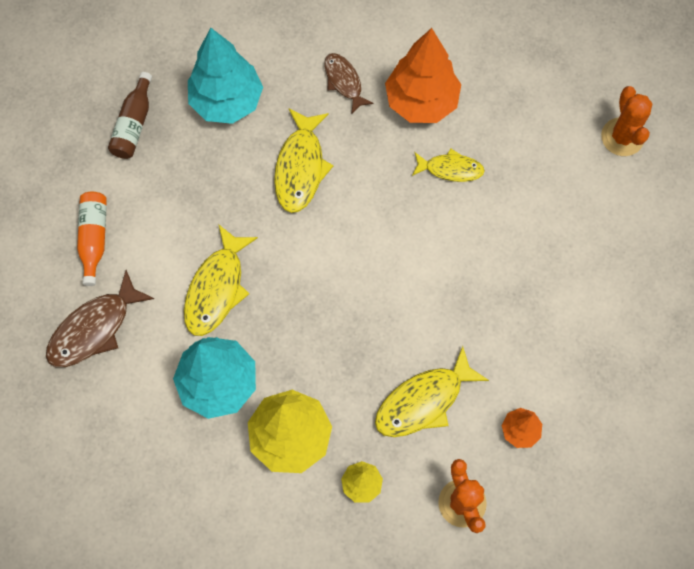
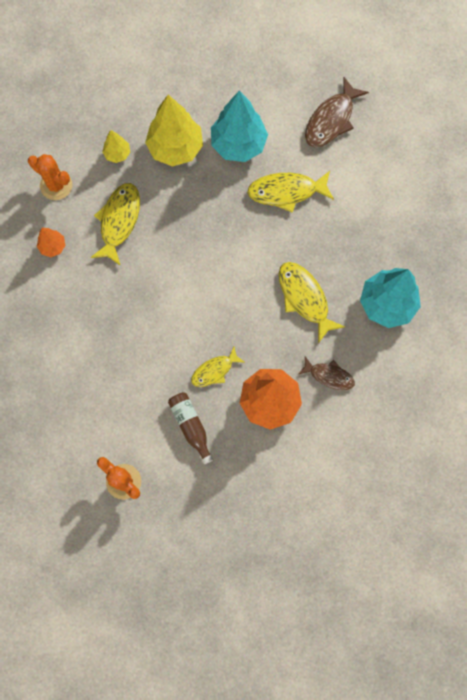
camera: 140 degrees right, 5 degrees up
brown fish [46,270,154,367] -> brown fish turned 150 degrees counterclockwise [305,77,369,147]
orange bottle [77,192,107,286] -> none
brown bottle [108,72,152,159] -> brown bottle moved to [168,392,213,464]
yellow fish [184,224,258,336] -> yellow fish turned 75 degrees counterclockwise [247,171,334,213]

